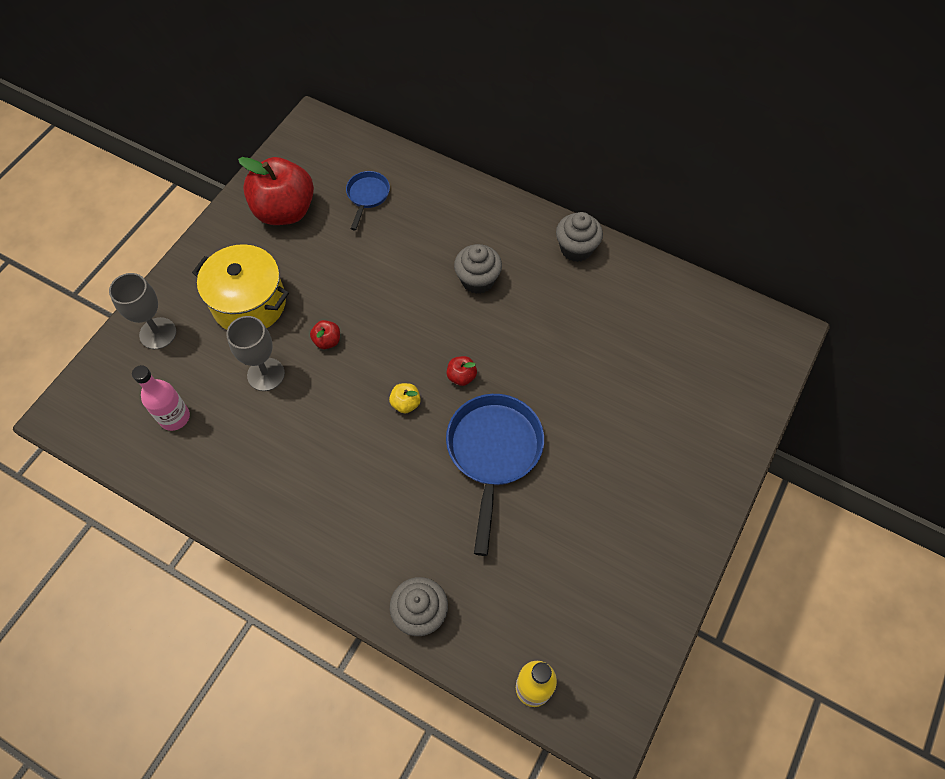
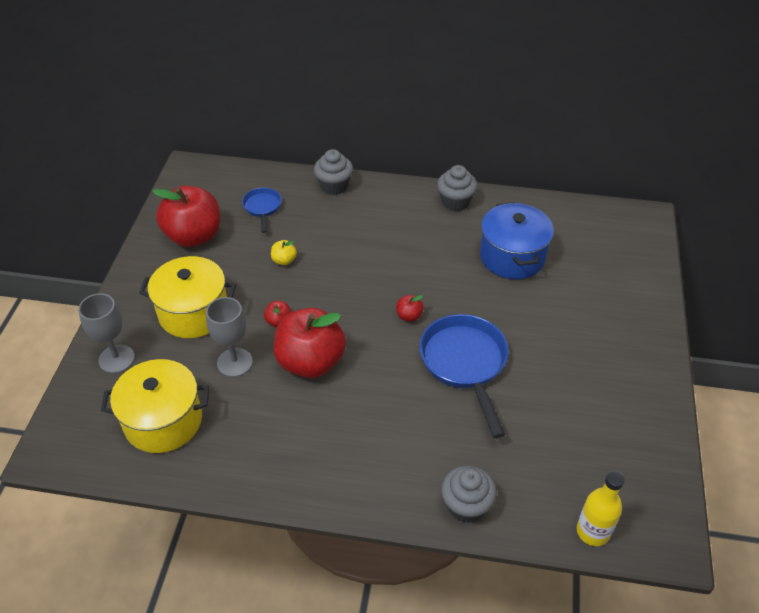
camera: 20 degrees left, 15 degrees down
pink bottle [132,365,190,431] -> yellow pot [101,359,209,453]
yellow apple [389,383,421,413] -> yellow apple moved to [271,240,297,265]
grey cupcake [454,244,502,294] -> grey cupcake moved to [314,149,353,195]
none -> red apple [274,308,346,378]
none -> blue pot [480,202,554,279]

